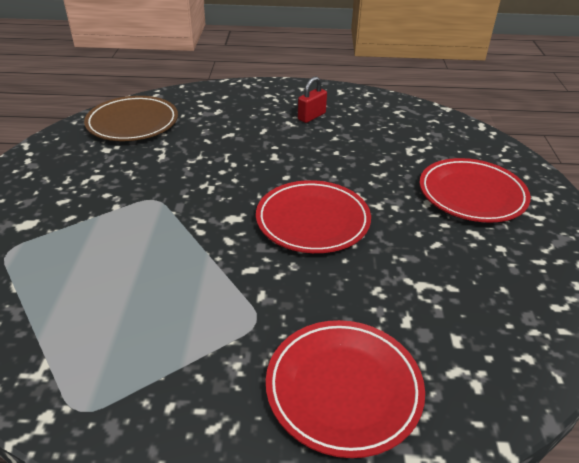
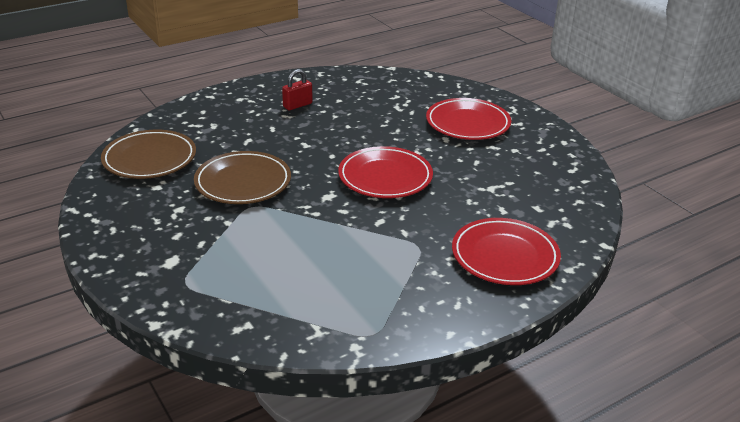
camera: 35 degrees left, 5 degrees down
red padlock [298,77,327,123] -> red padlock turned 45 degrees clockwise [282,69,313,110]
none -> brown plate [194,151,291,204]

